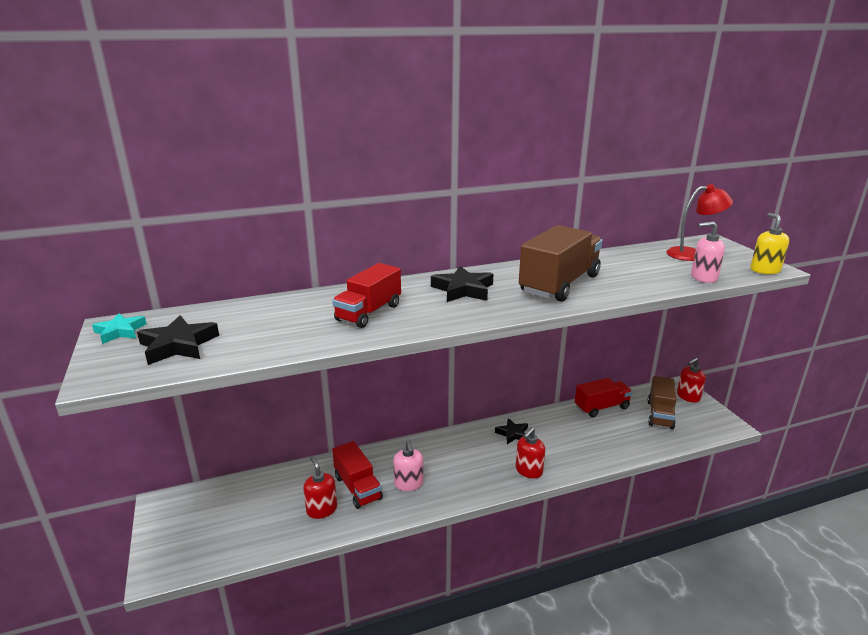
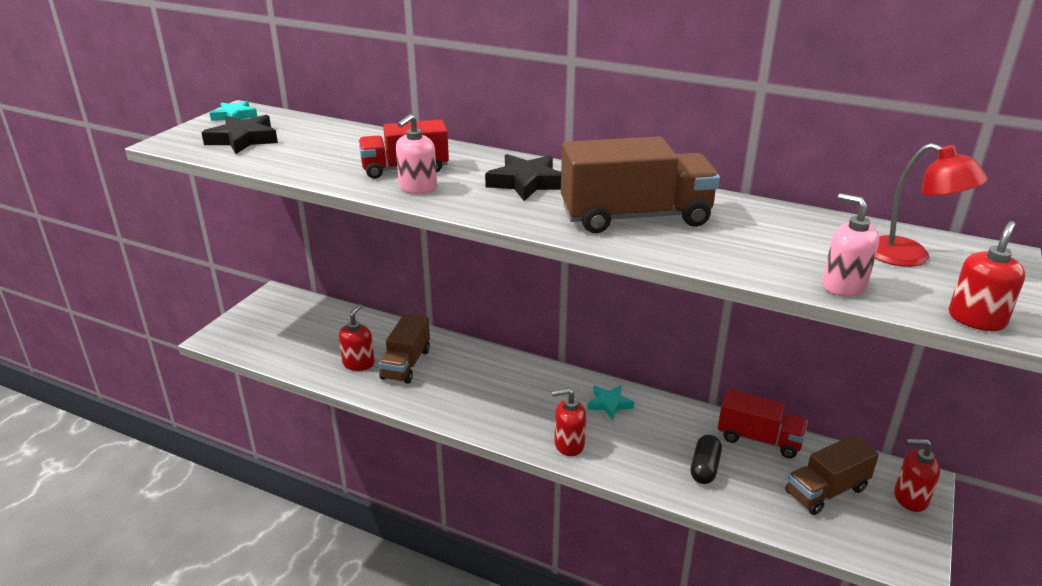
camera: 45 degrees right, 5 degrees up
red truck [332,441,383,509] -> brown truck [379,314,430,384]
pink soap dispenser [393,440,424,491] -> pink soap dispenser moved to [396,114,437,194]
black star [495,418,528,444] -> turquoise star [587,385,634,420]
yellow soap dispenser [750,213,789,274] -> red soap dispenser [949,221,1025,331]
none -> black capsule [691,435,722,484]

